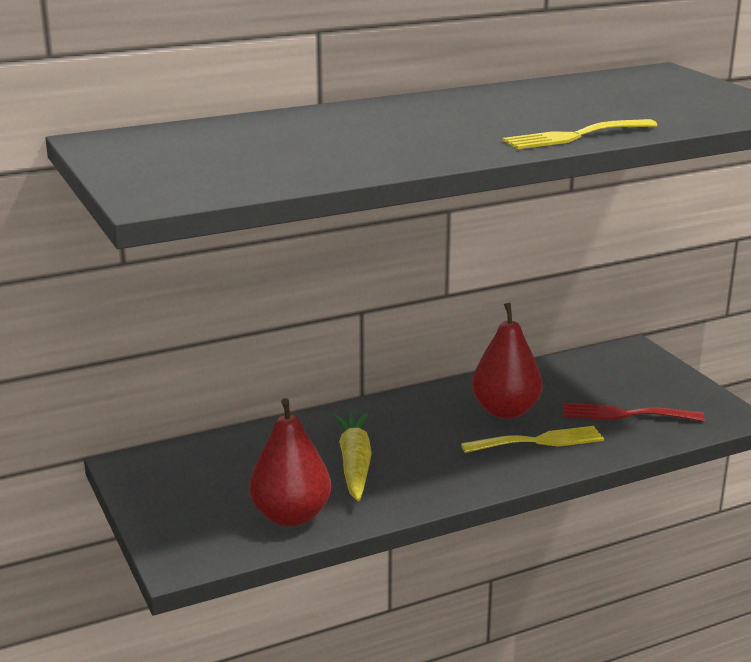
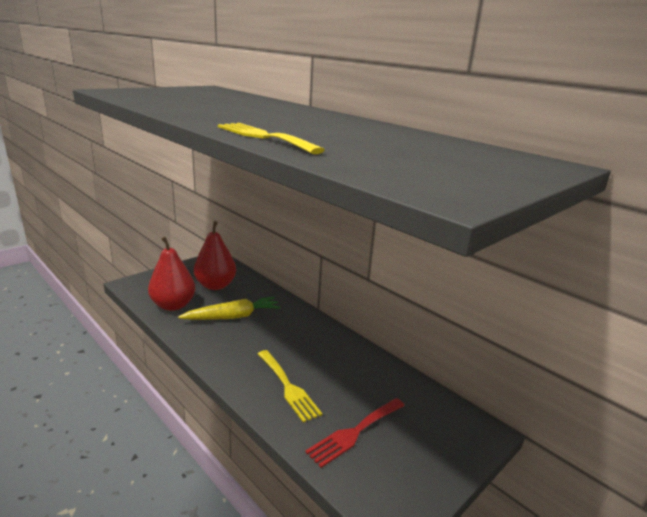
camera: 70 degrees right, 0 degrees up
red pear [472,303,543,419] -> red pear moved to [194,221,236,290]
red fork [563,402,705,422] -> red fork turned 120 degrees counterclockwise [306,398,405,468]

